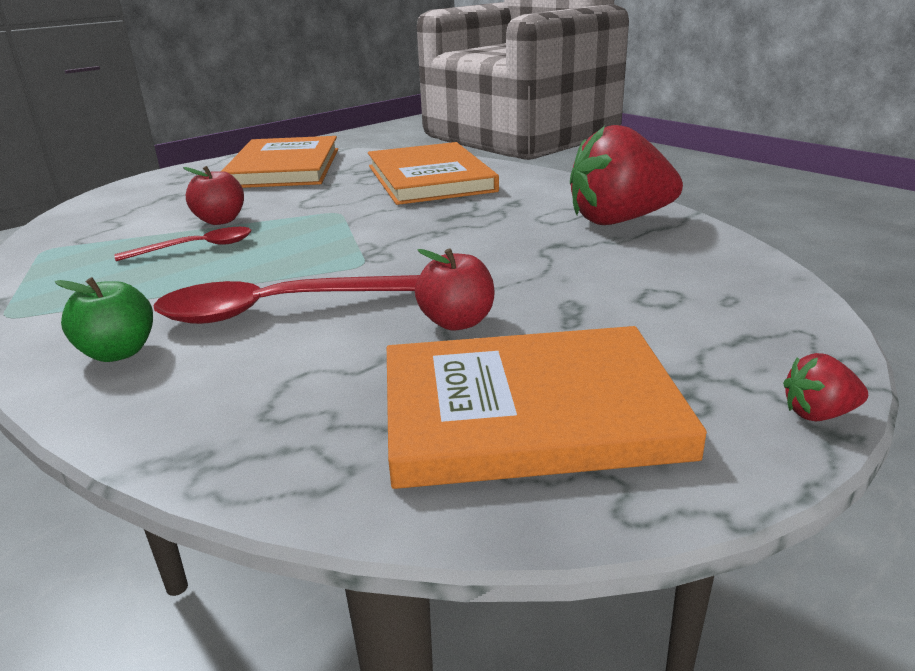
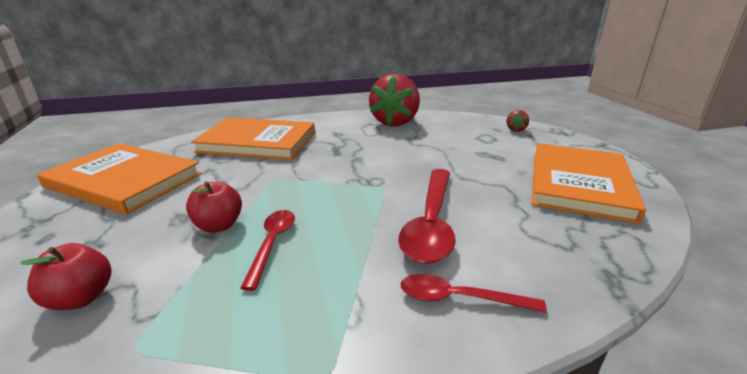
camera: 65 degrees left, 0 degrees up
green apple [55,277,153,362] -> red spoon [401,274,547,313]
red apple [415,248,495,330] -> red apple moved to [20,243,112,310]
red strawberry [783,353,868,421] -> red strawberry moved to [506,110,529,132]

